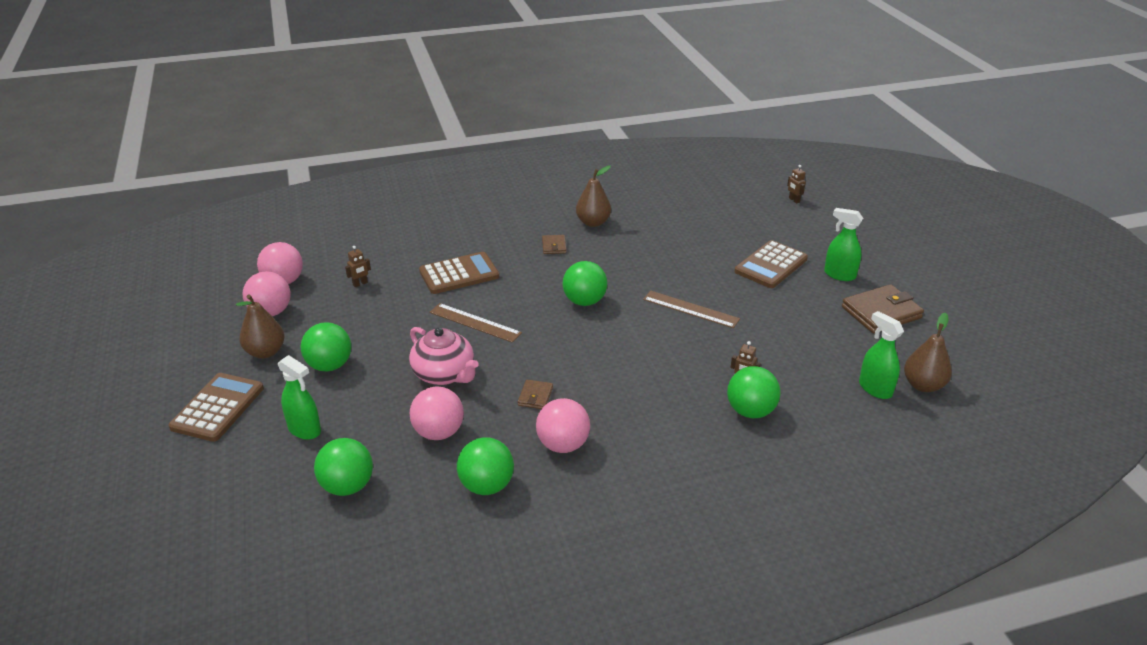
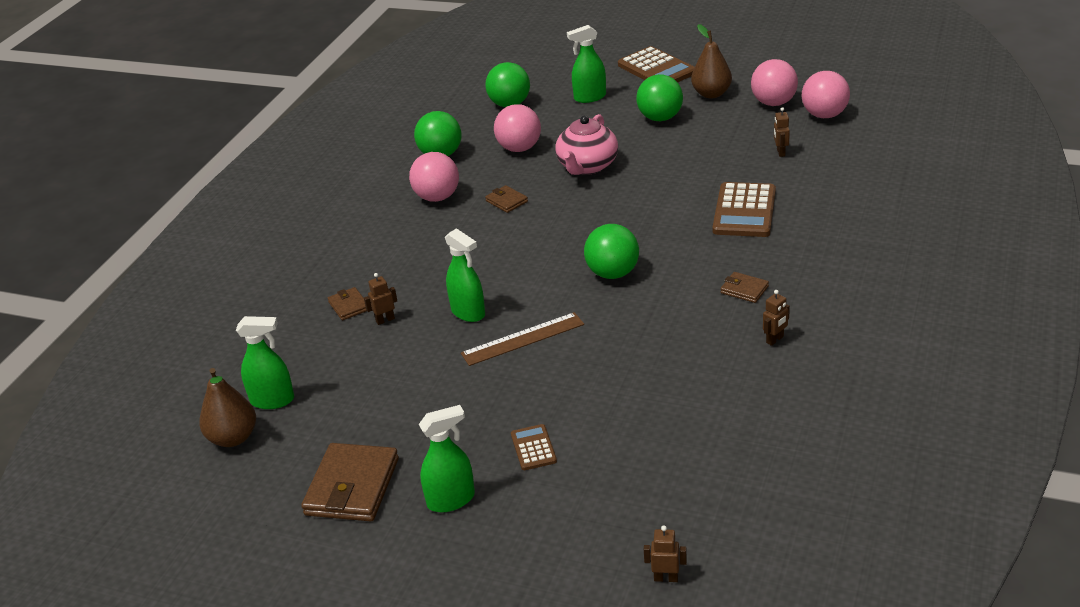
camera: 130 degrees right, 0 degrees up
pink teapot [409,327,479,385] -> pink teapot turned 60 degrees counterclockwise [555,114,618,175]
brown ruler [430,303,522,343] -> none
brown pear [576,166,611,227] -> brown robot [763,290,790,346]
green ball [727,366,781,418] -> brown wallet [328,287,367,320]
brown calculator [734,240,808,288] -> brown calculator [511,424,557,470], size x0.52
none -> green spray bottle [445,228,485,322]

